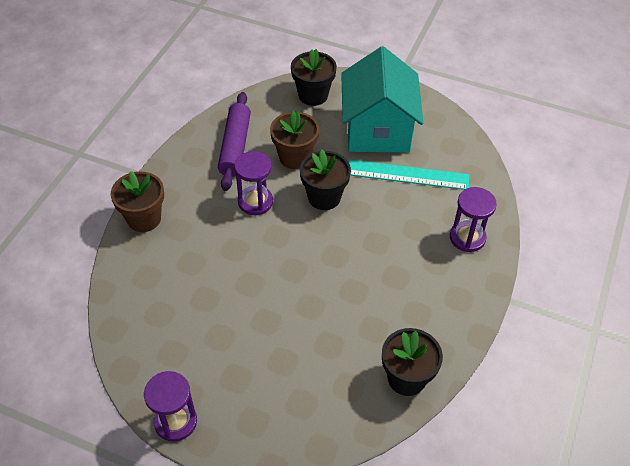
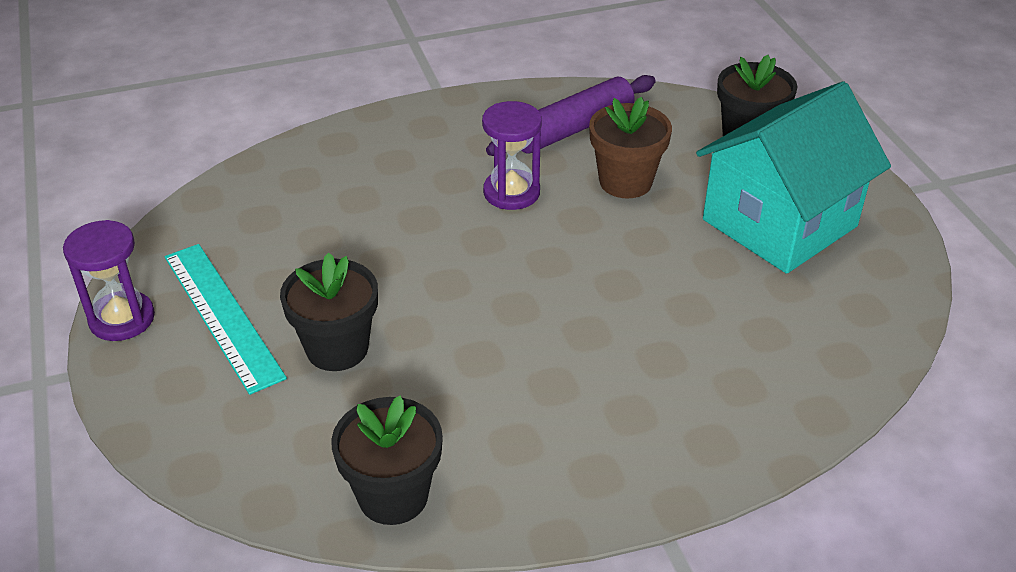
camera: 50 degrees right, 10 degrees down
brown flower pot [111,171,164,232] -> none
black flower pot [300,150,351,210] -> black flower pot moved to [280,253,378,371]
turquoise ruler [348,159,469,190] -> turquoise ruler moved to [165,244,287,395]
purple hourglass [450,187,497,252] -> none

